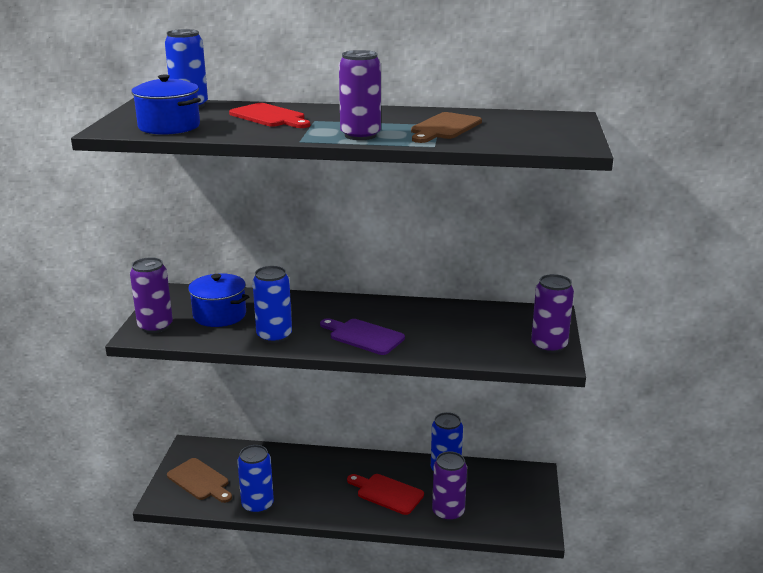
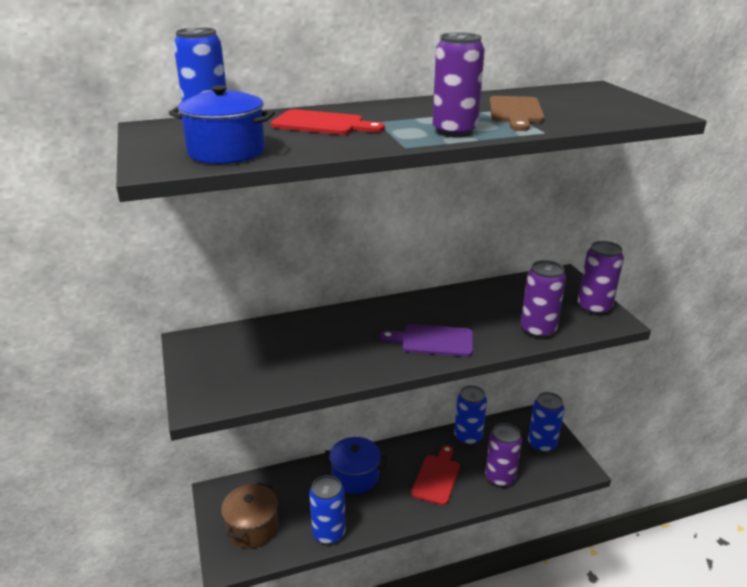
camera: 25 degrees left, 5 degrees up
purple can [130,257,173,333] -> purple can moved to [521,260,566,338]
brown cutting board [167,458,232,503] -> brown pot [221,482,278,548]
blue pot [187,273,249,327] -> blue pot moved to [323,437,387,494]
blue can [253,266,292,343] -> blue can moved to [528,392,564,453]
red cutting board [347,474,424,515] -> red cutting board turned 105 degrees clockwise [411,445,460,506]

